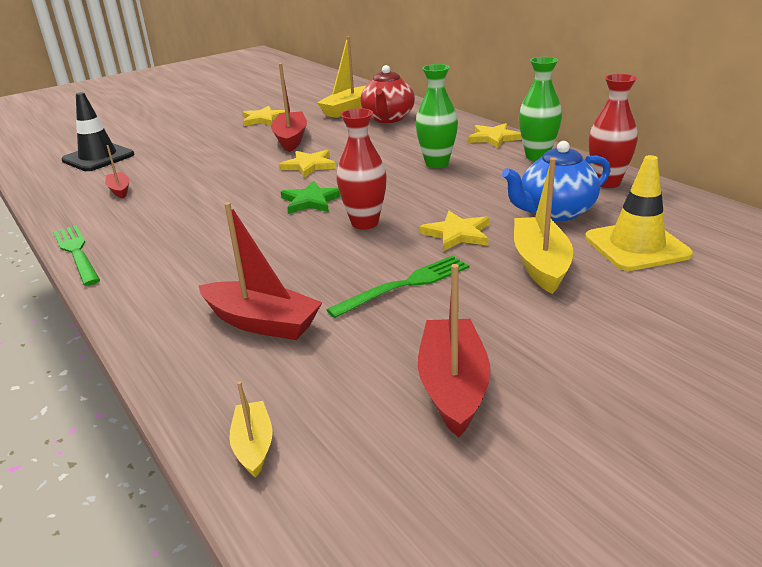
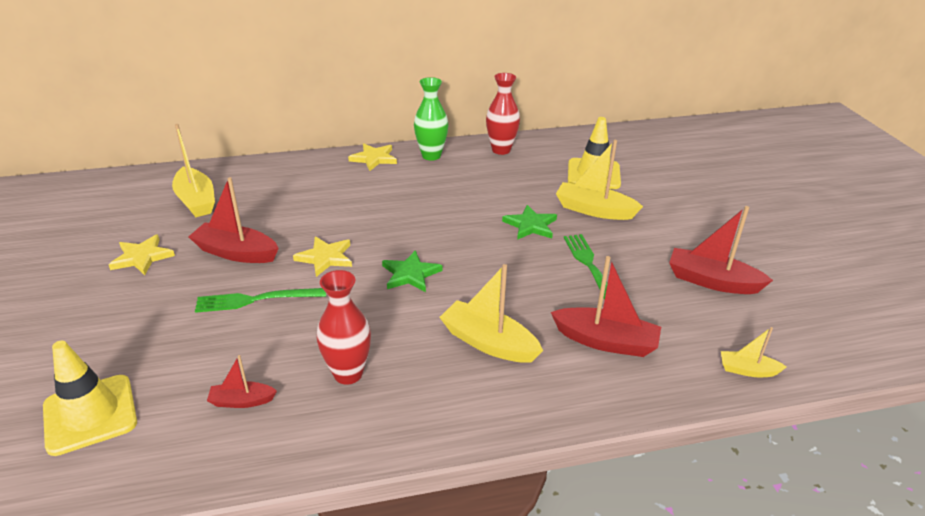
camera: 70 degrees left, 5 degrees up
green fork [53,226,100,286] -> green fork moved to [195,288,326,313]
black traffic cone [62,92,134,171] -> yellow traffic cone [43,341,137,456]
red boat [199,202,322,340] -> red boat turned 60 degrees clockwise [551,256,661,357]
red vase [336,108,387,230] -> red vase moved to [317,270,371,385]
red teapot [360,65,415,123] -> none
green vase [415,64,458,168] -> none
yellow star [420,211,489,251] -> green star [502,205,557,240]
blue teapot [502,141,611,221] -> none
none -> yellow boat [439,264,543,363]

